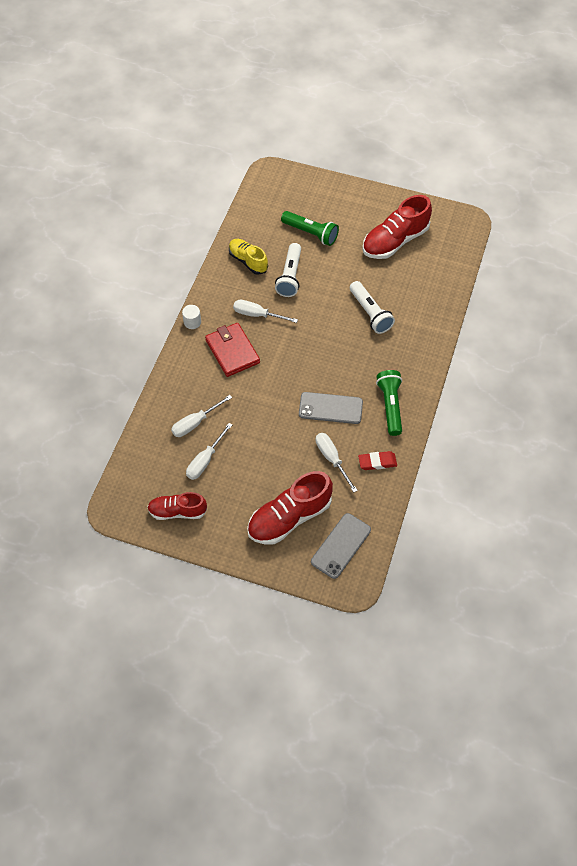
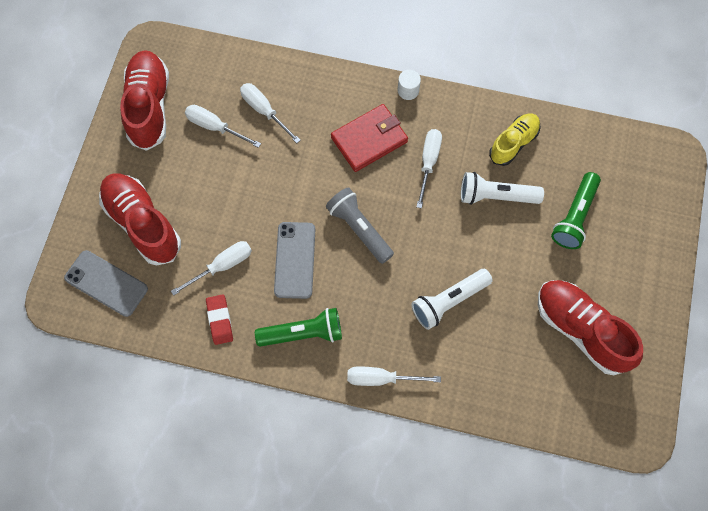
camera: 85 degrees right, 10 degrees up
red shoe [147,492,207,520] -> red shoe [120,50,169,151], size x1.61
none -> grey flashlight [326,187,394,264]
none -> white screwdriver [347,366,441,386]

